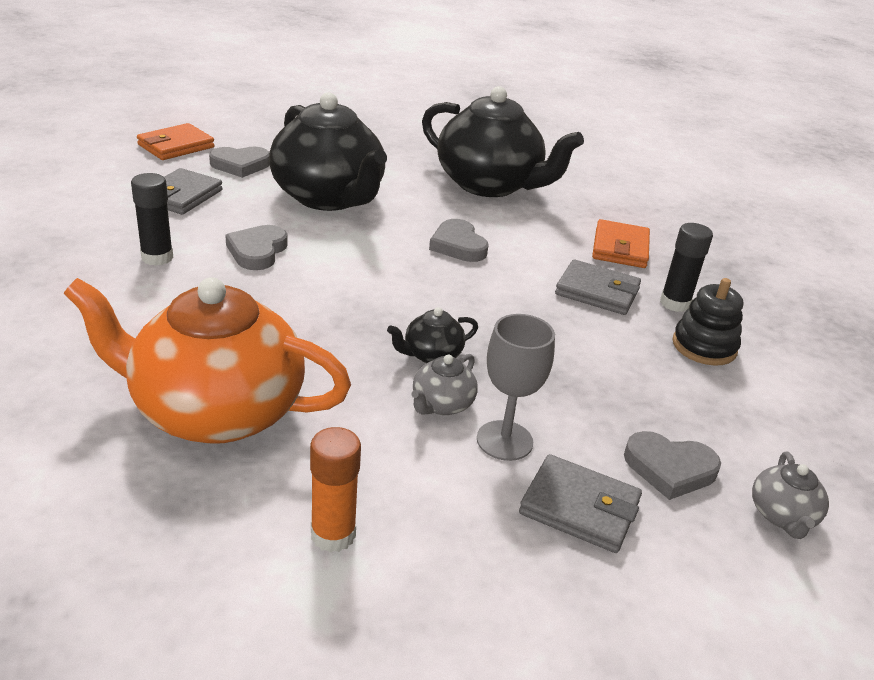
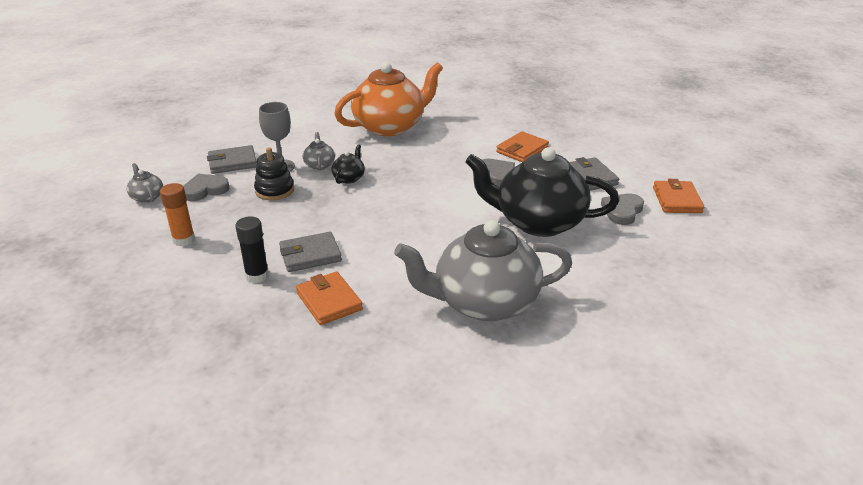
camera: 140 degrees right, 0 degrees up
black glue stick [131,173,173,266] -> orange wallet [496,131,549,162]
orange glue stick [310,427,361,552] -> orange glue stick moved to [160,183,195,246]
black teapot [422,86,584,197] -> grey teapot [394,220,572,321]
grey heart [429,219,489,262] -> none
black stacking toy [673,278,743,366] -> black stacking toy moved to [254,148,294,201]

